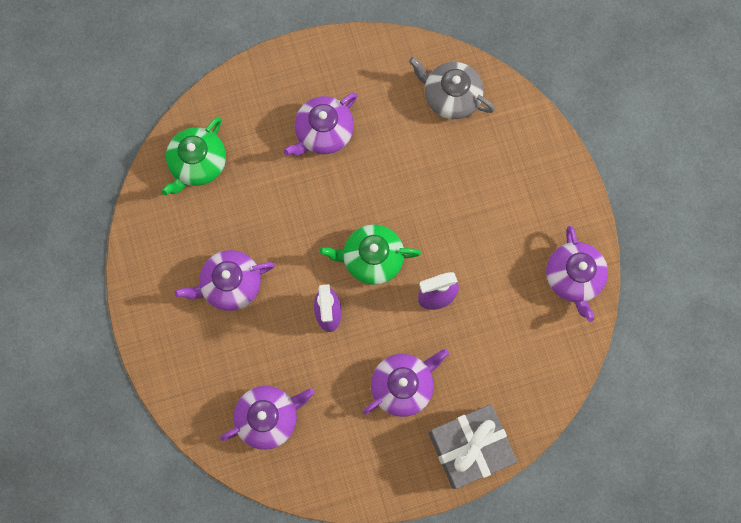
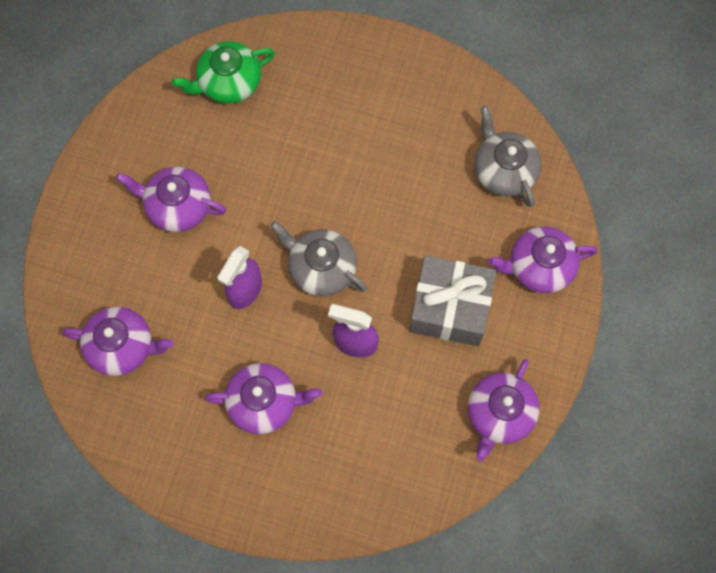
camera: 35 degrees right, 5 degrees down
purple teapot [283,92,358,156] -> purple teapot moved to [488,226,597,293]
green teapot [319,224,421,285] -> grey teapot [271,221,367,296]
grey gift [429,404,517,489] -> grey gift moved to [409,256,496,346]

